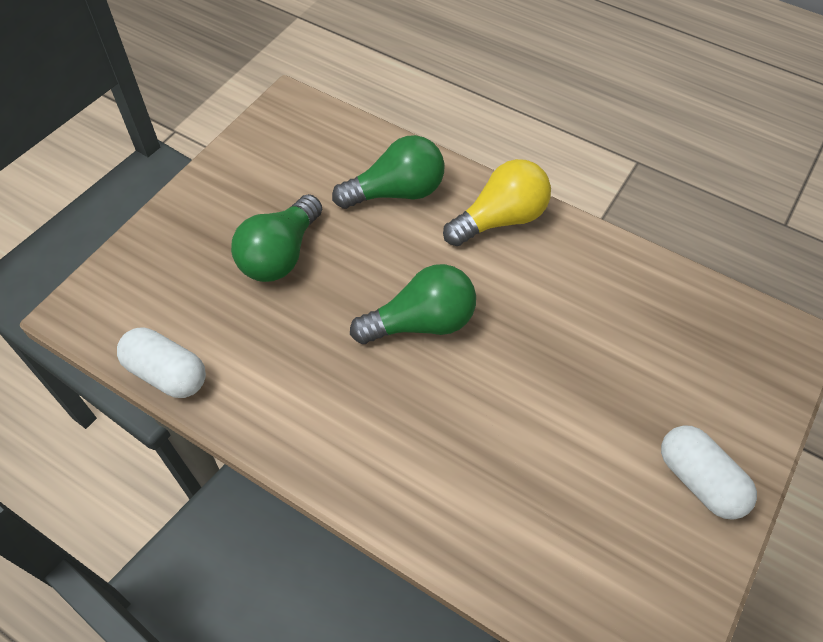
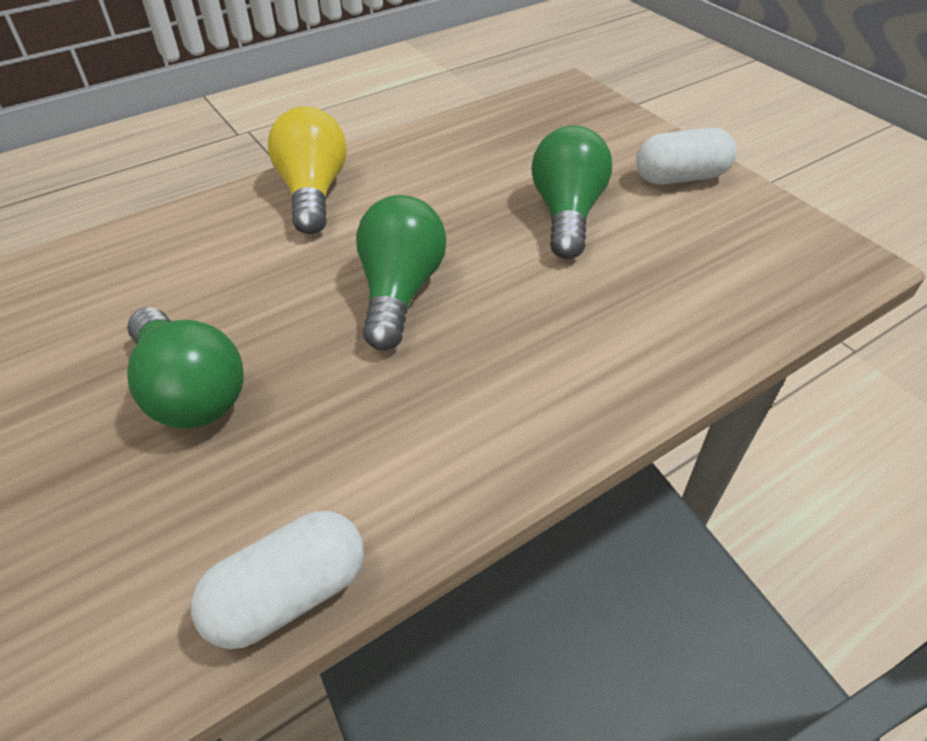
camera: 65 degrees left, 10 degrees down
green light bulb [332,135,445,209] -> green light bulb moved to [531,125,612,259]

